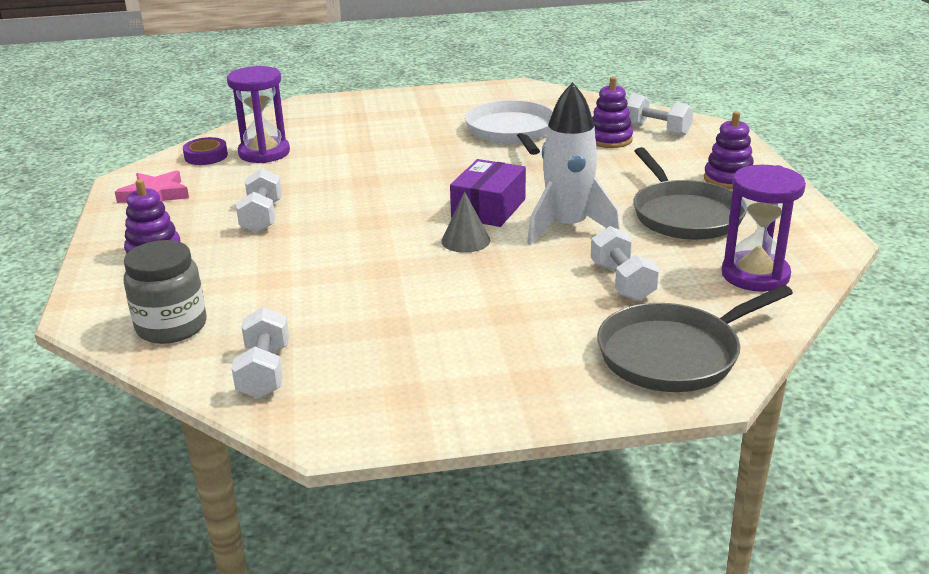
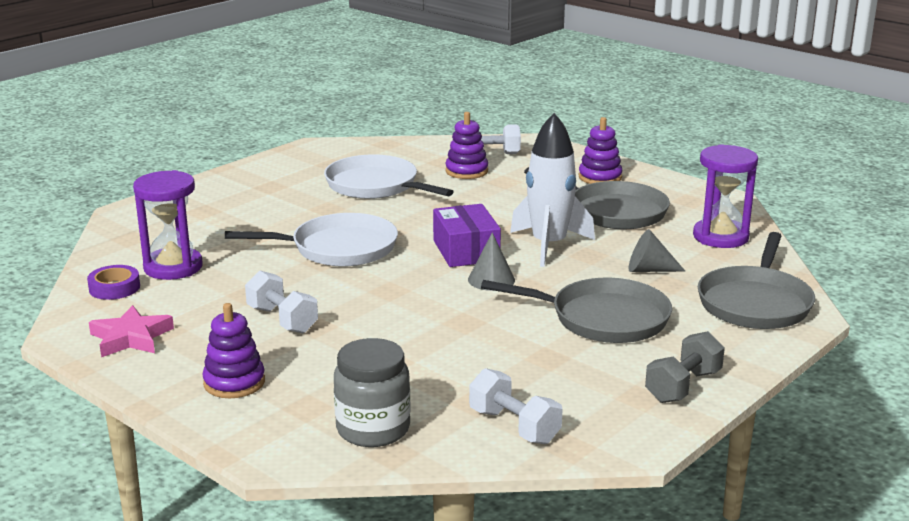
camera: 40 degrees left, 5 degrees down
white dumbbell [591,226,659,301] -> grey cone [629,229,685,272]
none -> white pan [225,213,398,267]
none -> grey pan [481,278,672,343]
none -> grey dumbbell [645,331,725,403]

